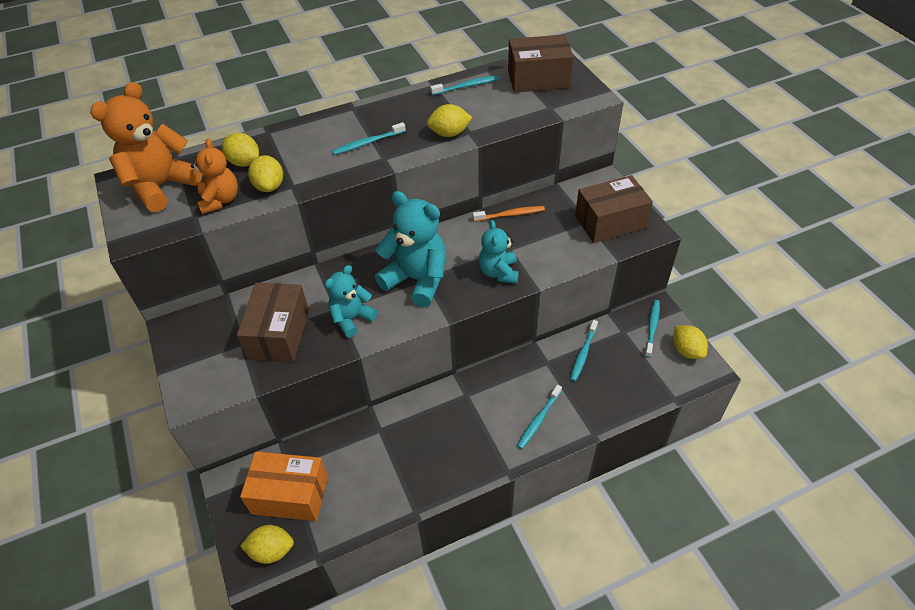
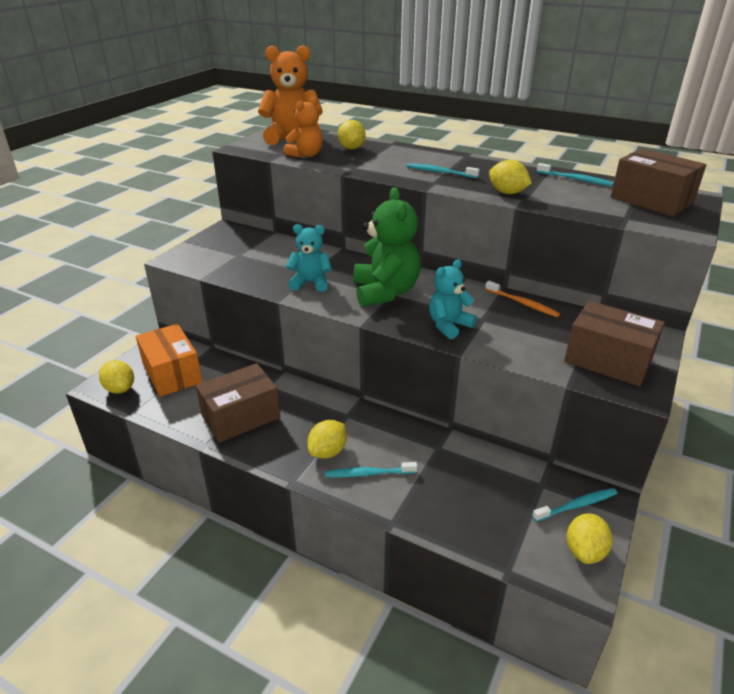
camera: 50 degrees right, 15 degrees down
brown box [237,283,309,362] -> brown box moved to [196,363,280,443]
yellow lemon [248,155,283,192] -> yellow lemon moved to [307,420,347,459]
turquoise teddy bear [375,191,446,307] -> green teddy bear [353,187,421,307]
turquoise toothbrush [570,320,598,381] -> none

